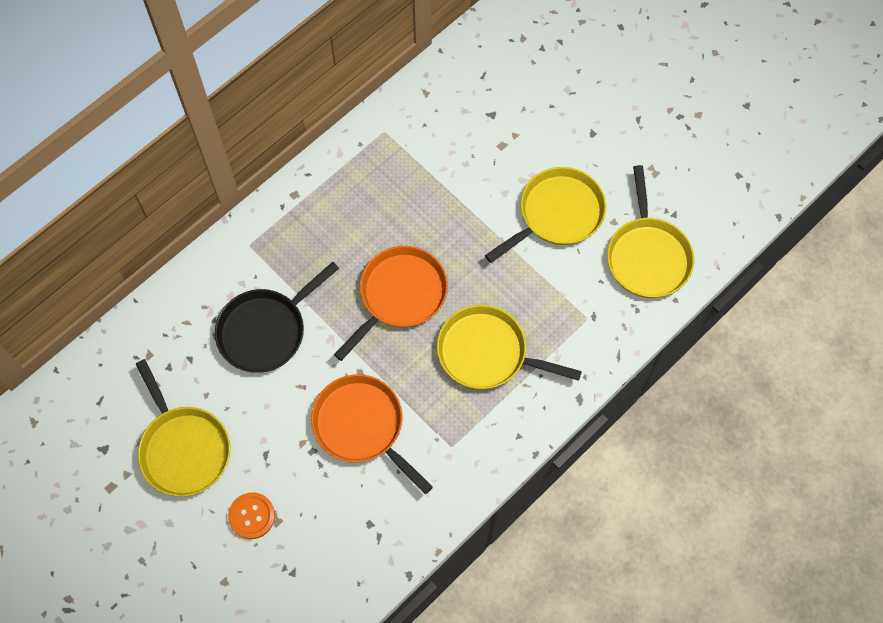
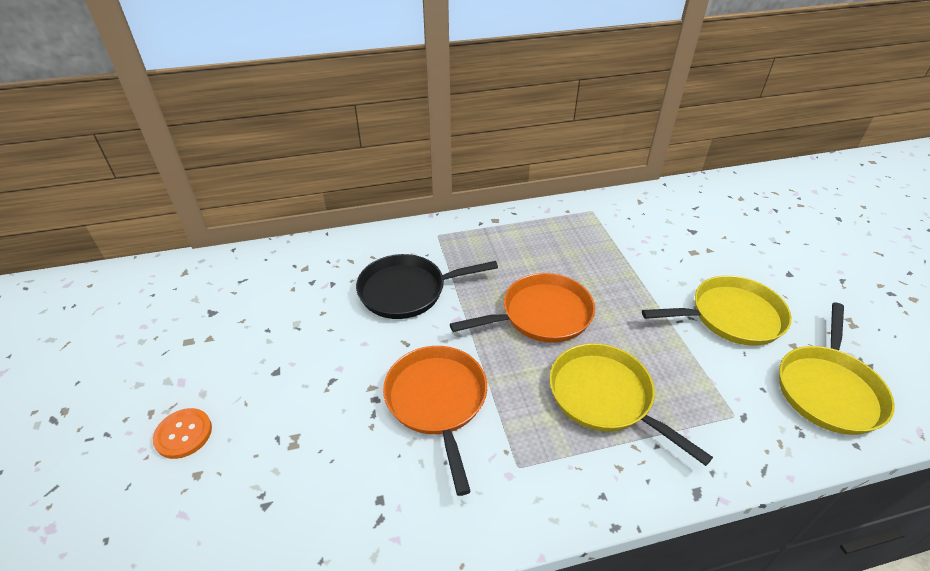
camera: 30 degrees right, 25 degrees down
yellow pan [136,359,230,497] -> none
orange button [228,492,275,539] -> orange button moved to [153,408,212,459]

